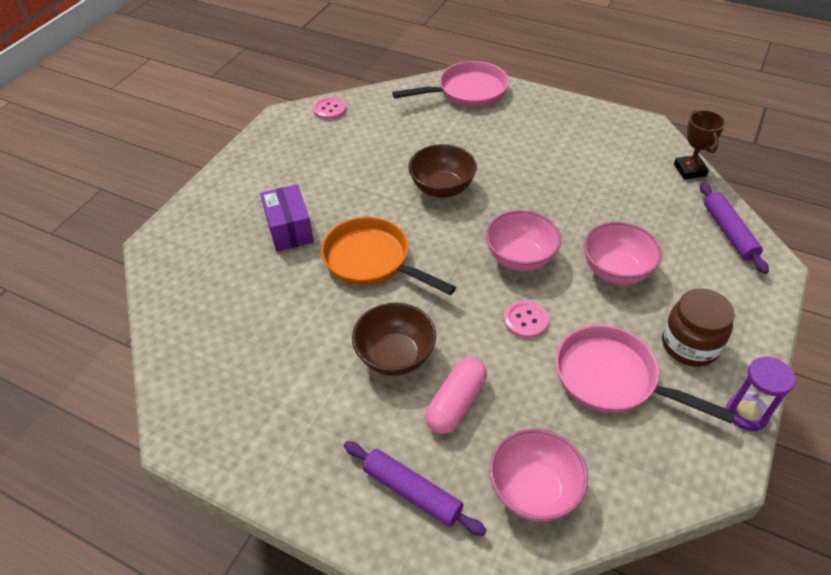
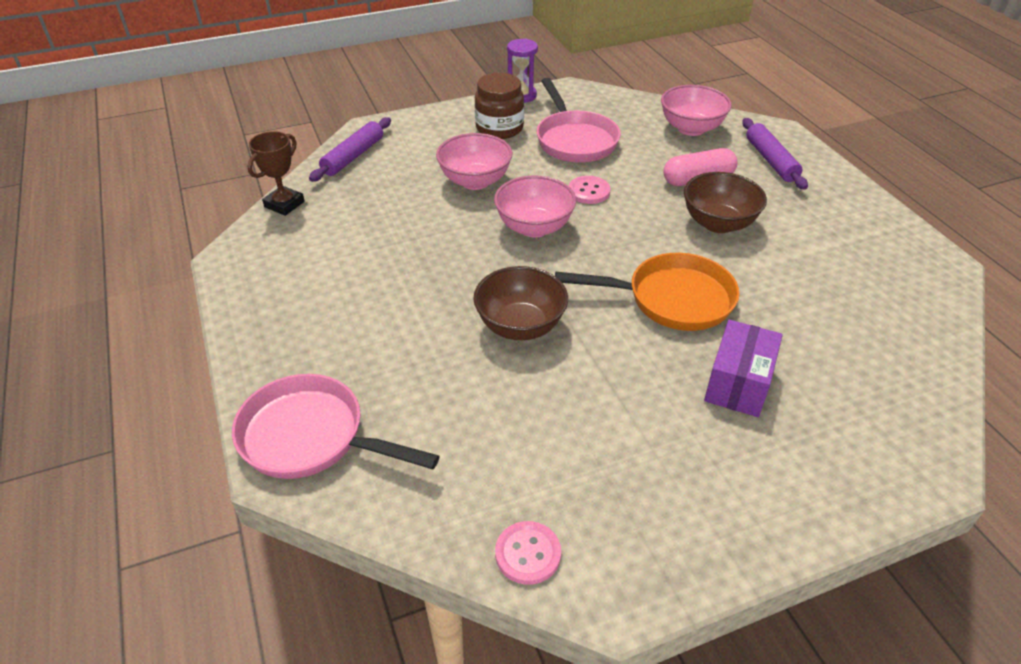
camera: 140 degrees left, 5 degrees down
orange pan [321,217,456,295] -> orange pan turned 75 degrees counterclockwise [555,253,740,331]

